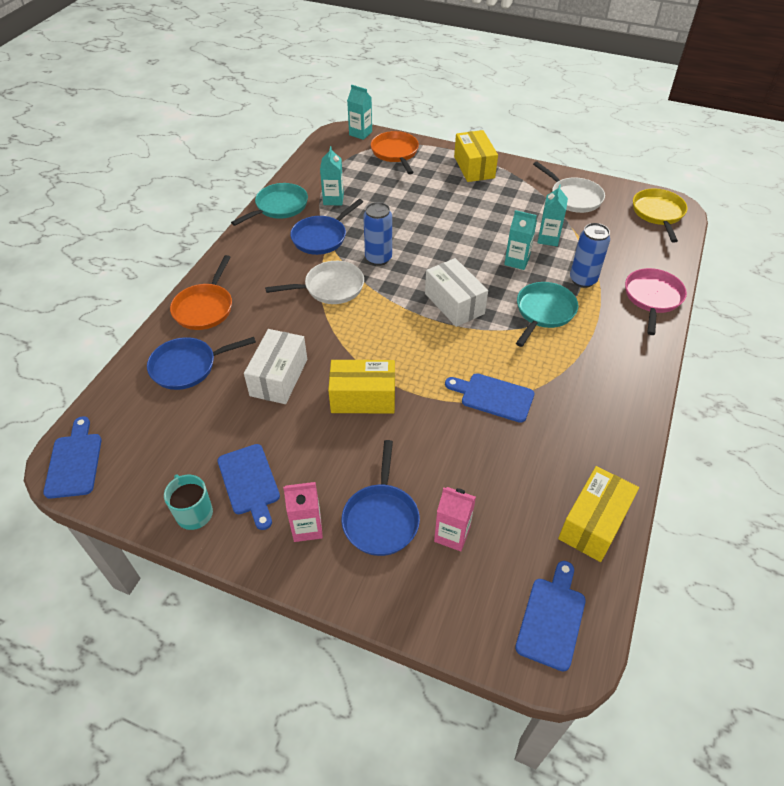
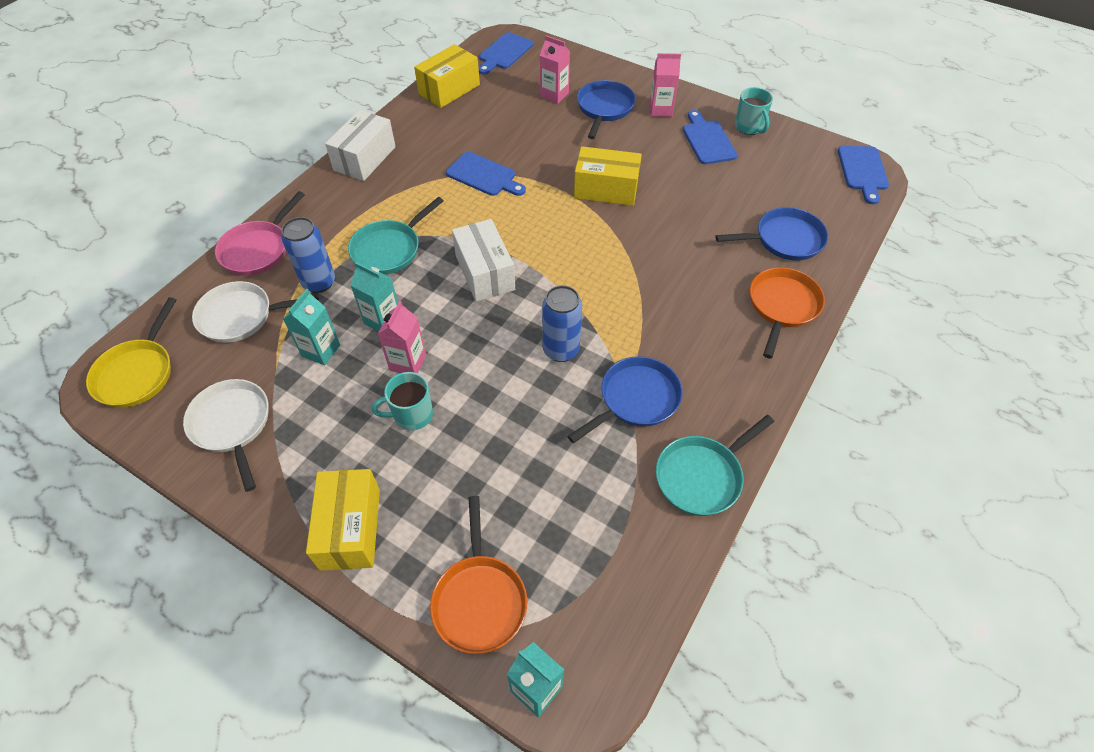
camera: 170 degrees left, 5 degrees up
white box [244,329,307,404] -> white box moved to [325,110,396,181]
white pan [265,261,364,304] -> white pan moved to [192,281,319,343]
turquoise carton [320,146,344,206] -> none
none -> turquoise mug [372,372,433,431]
none -> pink carton [378,301,426,373]

